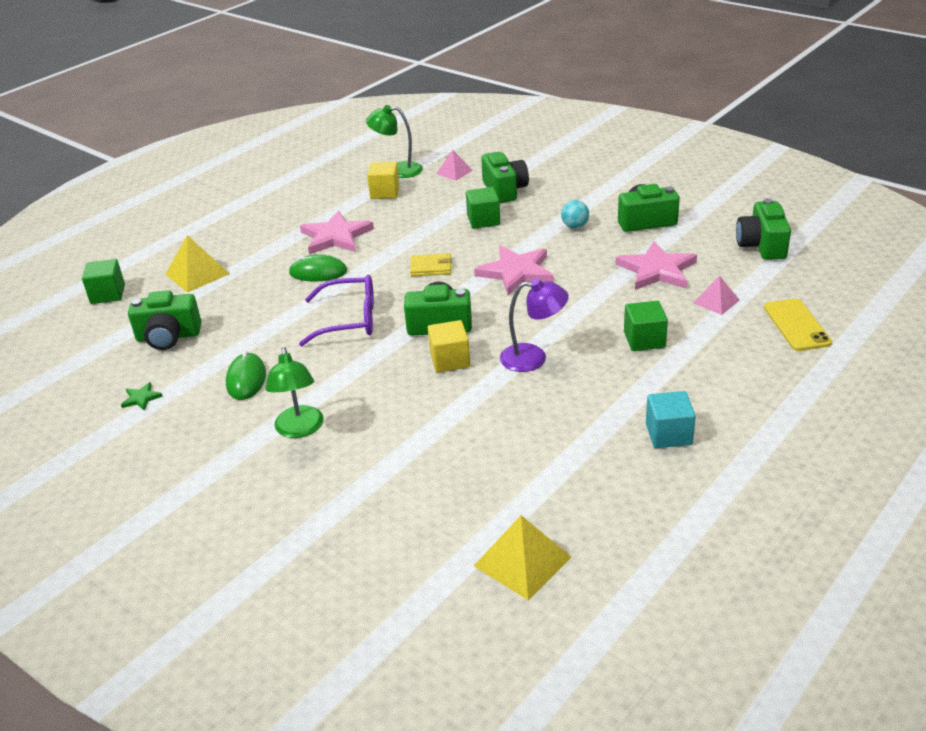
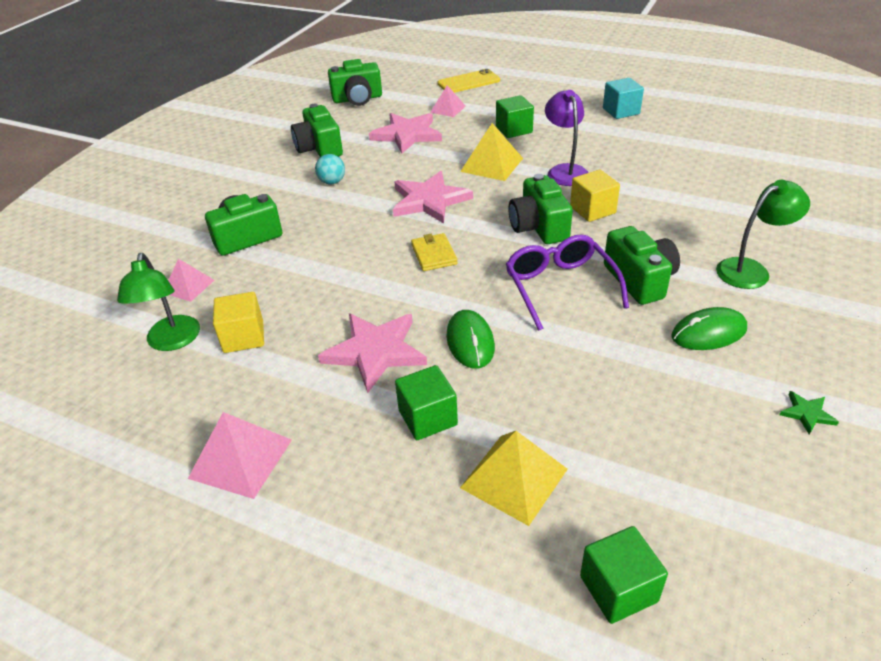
camera: 105 degrees left, 5 degrees up
green camera [128,290,202,350] -> green camera moved to [604,226,680,305]
green cube [466,187,500,229] -> green cube moved to [395,365,458,440]
yellow pyramid [474,515,571,600] -> yellow pyramid moved to [460,123,523,181]
none -> pink pyramid [188,412,292,499]

